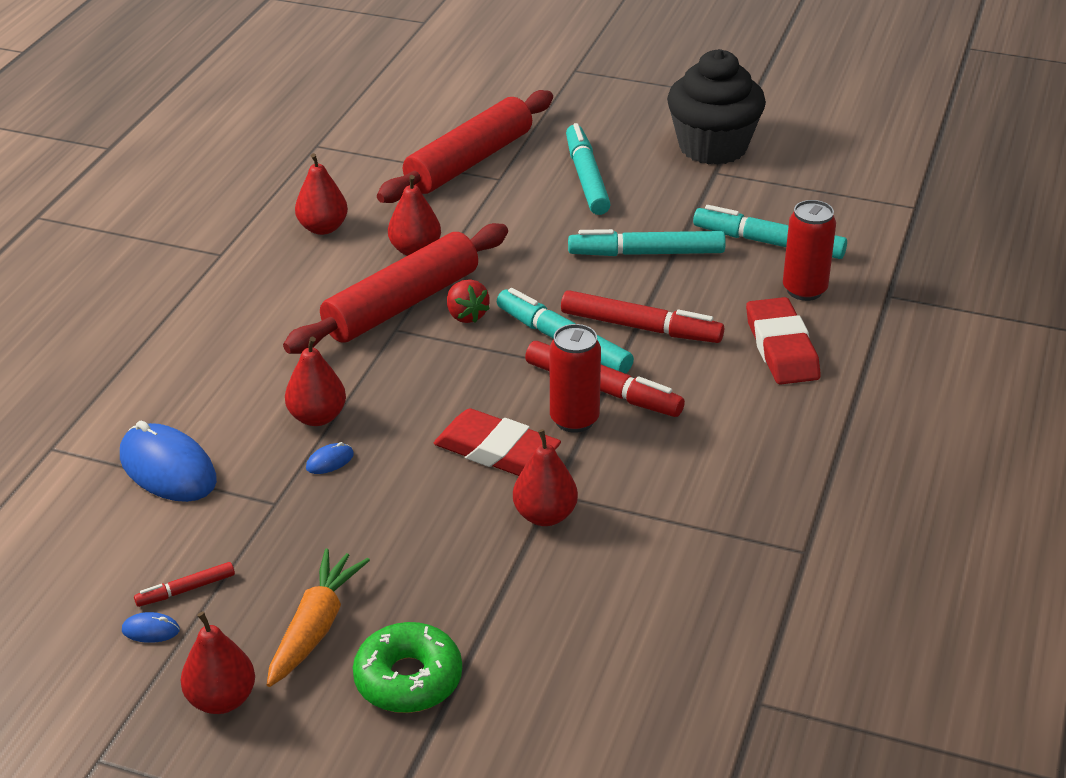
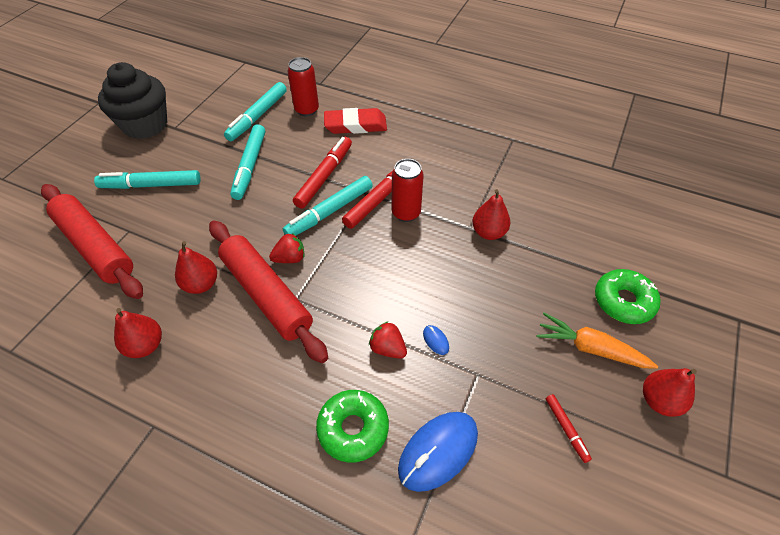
camera: 85 degrees left, 15 degrees up
blue mouse [122,612,180,643] -> none
red pear [285,337,346,426] -> red strawberry [369,321,407,359]
red eraser [434,408,561,476] -> none
none -> green donut [316,390,389,463]

